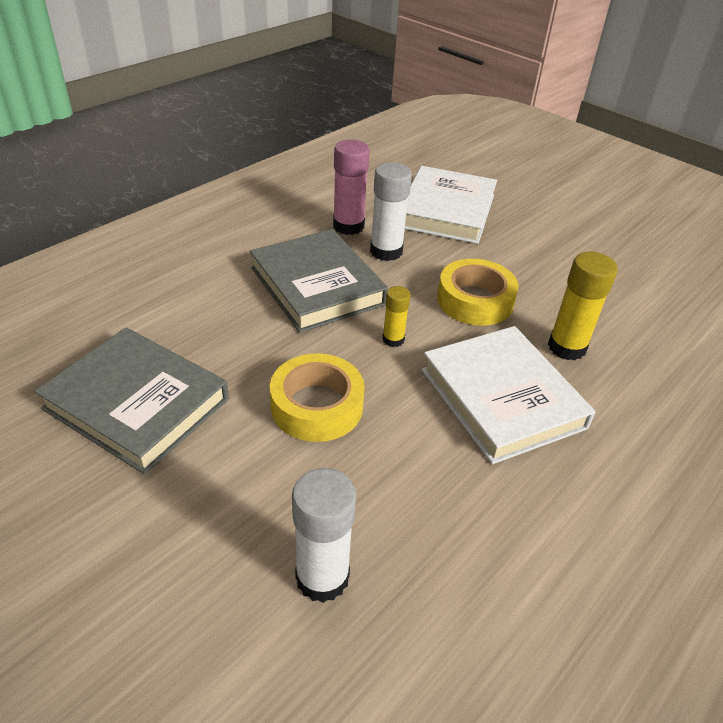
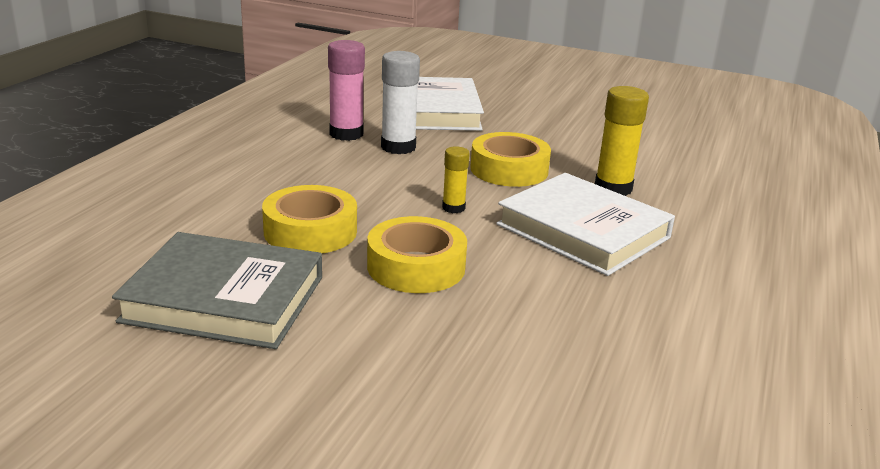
camera: 20 degrees left, 15 degrees down
grey book [250,229,388,333] -> none
white glue stick [292,468,356,603] -> none
none -> yellow tape [262,185,357,253]

